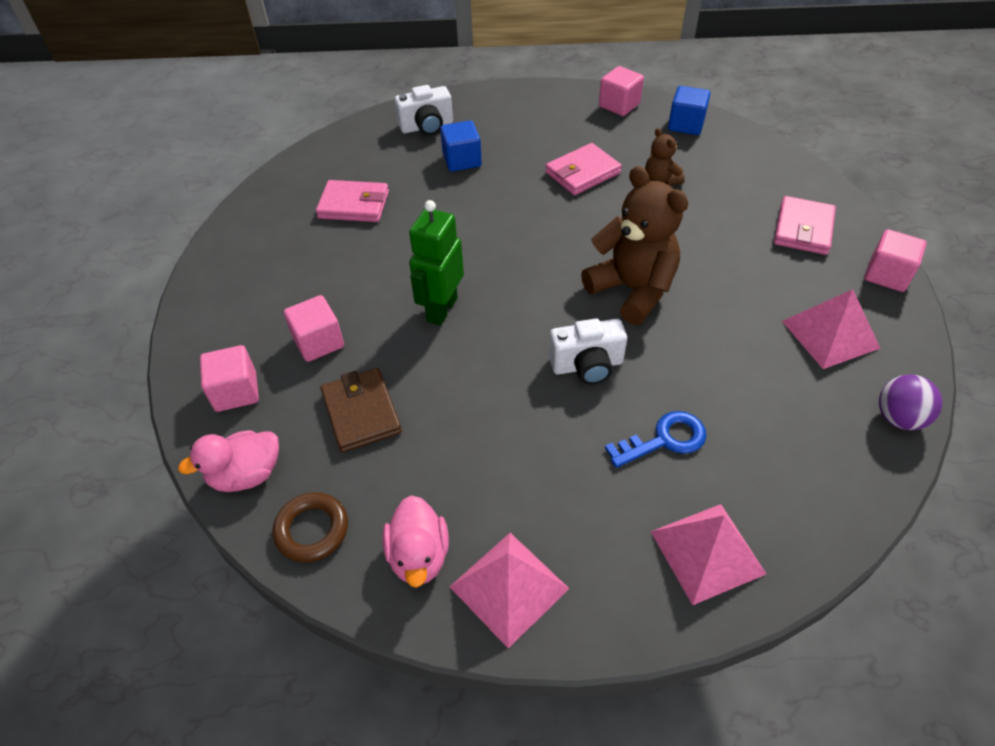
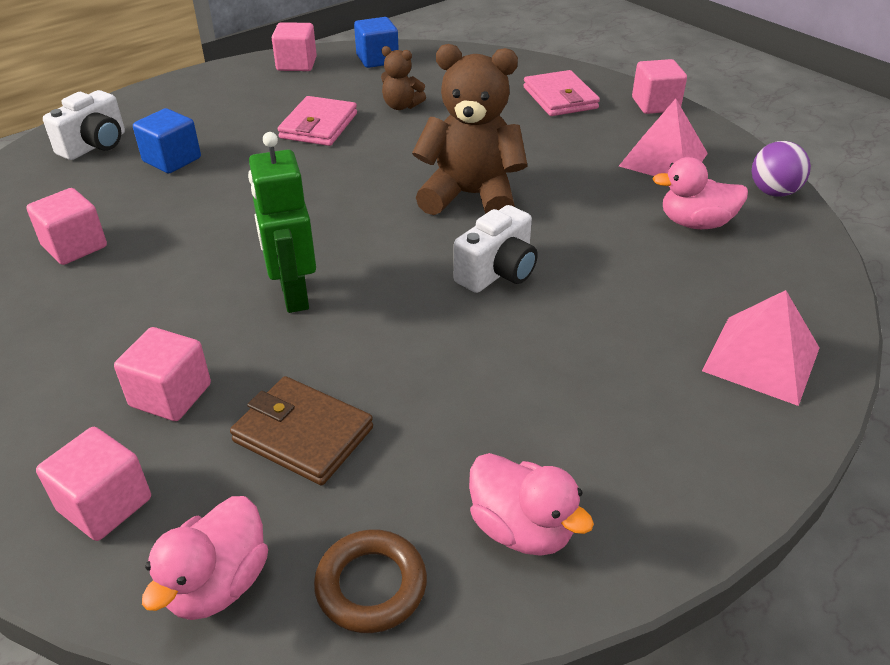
camera: 40 degrees left, 10 degrees down
pink wallet [316,180,389,222] -> pink cube [26,188,107,265]
pink pyramid [450,533,570,648] -> none
blue key [605,411,707,468] -> none
none -> pink duck [652,157,748,229]

